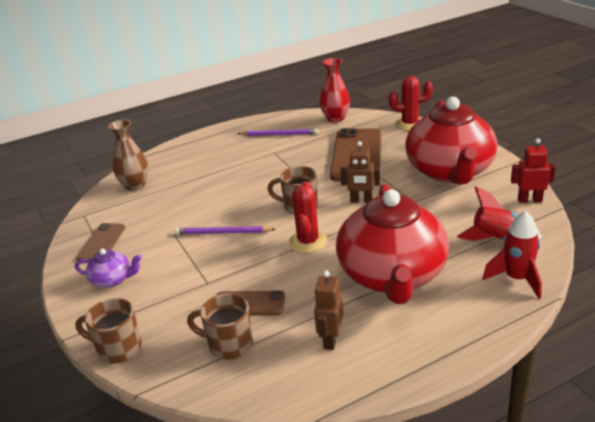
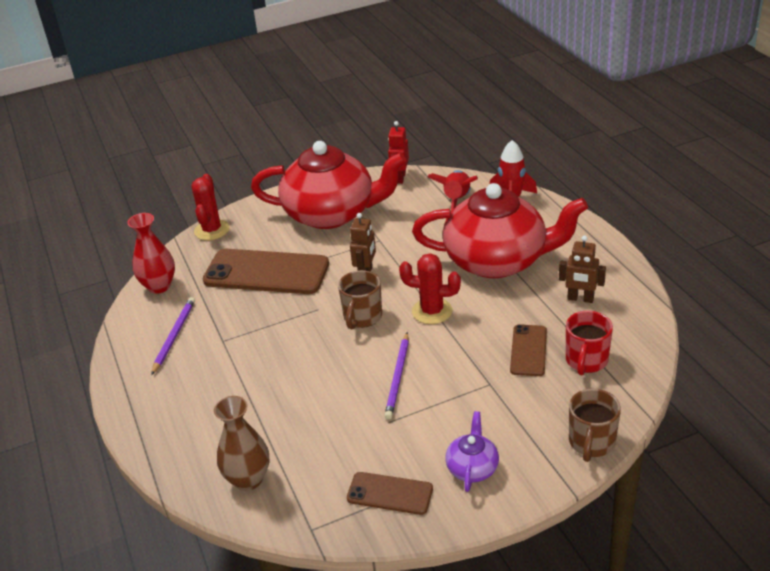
camera: 85 degrees left, 5 degrees up
brown mug [187,293,253,360] -> red mug [566,311,613,375]

